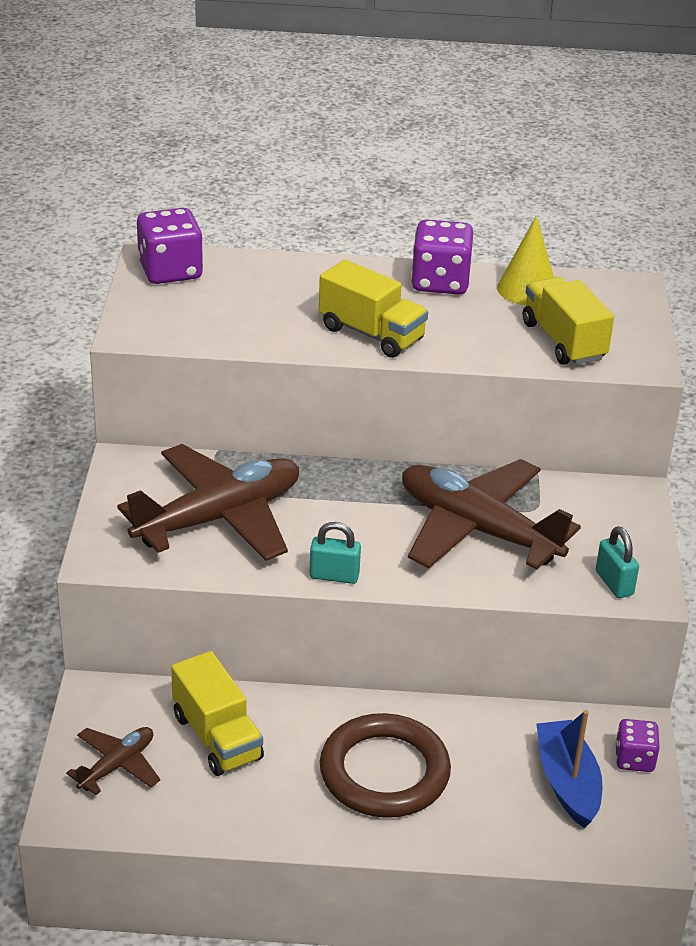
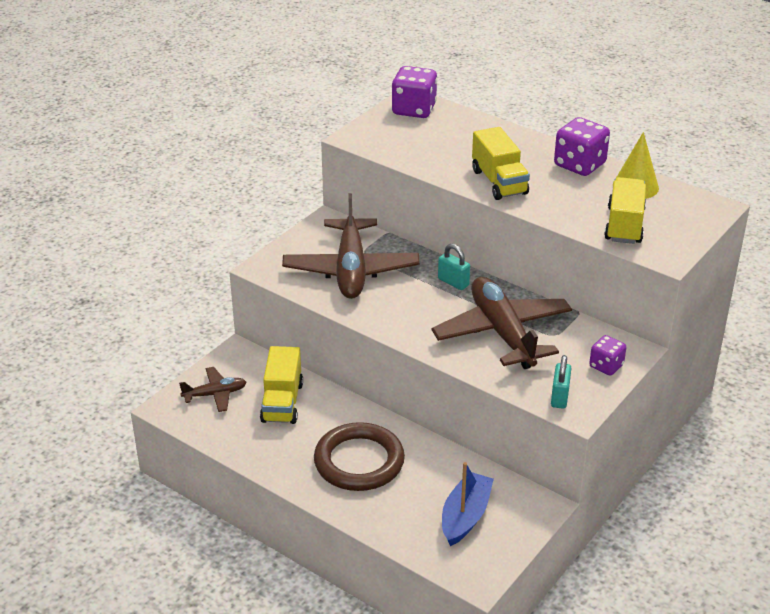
camera: 35 degrees right, 0 degrees up
brown plane [117,444,299,561] -> brown plane turned 90 degrees clockwise [282,193,420,299]
turquoise padlock [310,522,361,584] -> turquoise padlock moved to [438,244,470,290]
purple dice [615,719,660,772] -> purple dice moved to [589,335,626,376]

